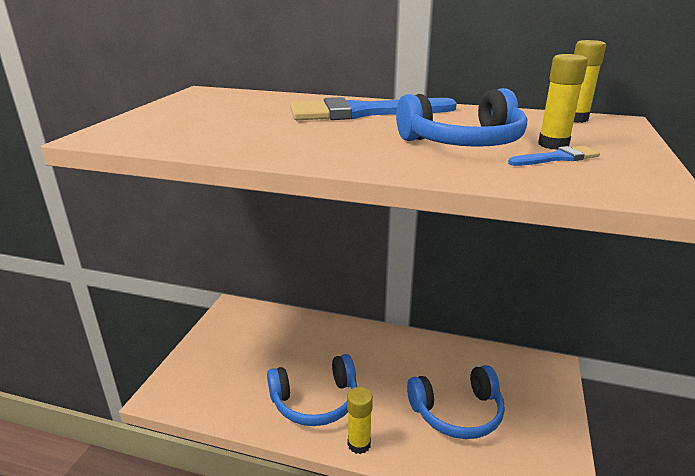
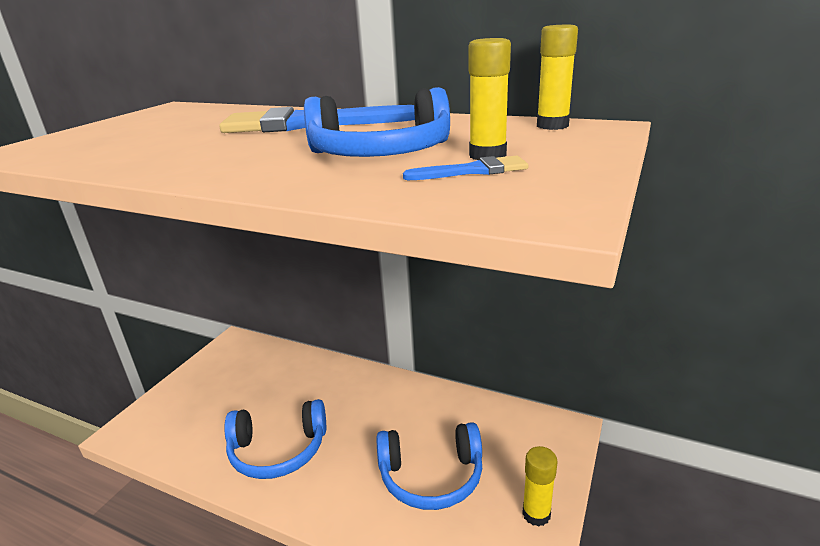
camera: 10 degrees right, 0 degrees up
yellow glue stick [347,387,373,454] -> yellow glue stick moved to [522,446,557,527]

